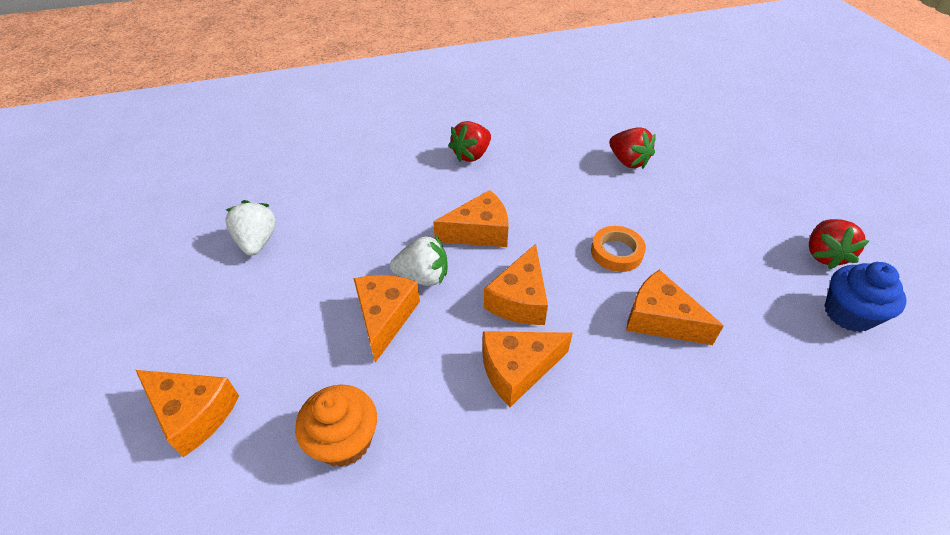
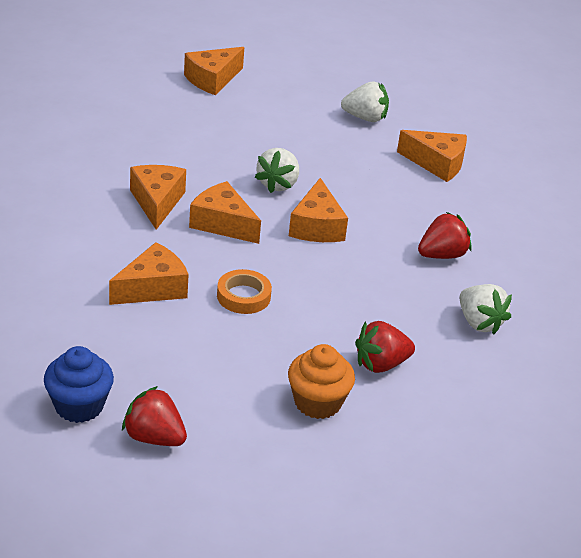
camera: 105 degrees right, 10 degrees down
orange cupcake [295,385,377,467] -> orange cupcake moved to [288,344,355,419]
orange cheese [353,275,420,363] -> orange cheese moved to [397,130,467,182]
red strawberry [448,121,491,162] -> red strawberry turned 90 degrees clockwise [418,212,472,259]
none -> white strawberry [459,284,512,334]

